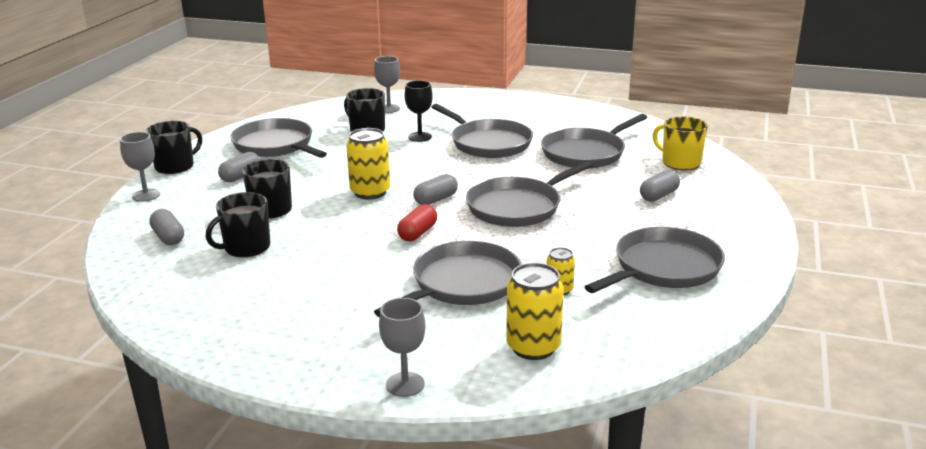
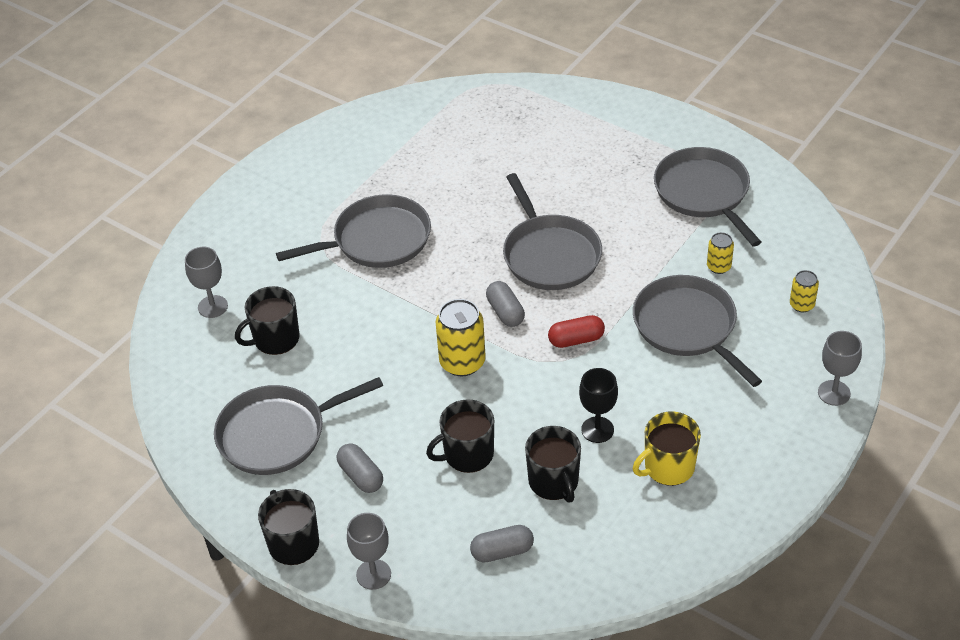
camera: 70 degrees left, 20 degrees up
red capsule [397,204,437,241] -> red capsule turned 60 degrees counterclockwise [548,315,605,348]
black goblet [405,80,433,142] -> black goblet moved to [579,368,618,443]
yellow can [506,263,564,360] -> yellow can [790,270,819,313], size x0.56
grey pan [541,114,647,169] -> none
grey capsule [640,170,680,202] -> none
yellow mug [653,116,708,170] -> yellow mug moved to [633,412,701,486]

